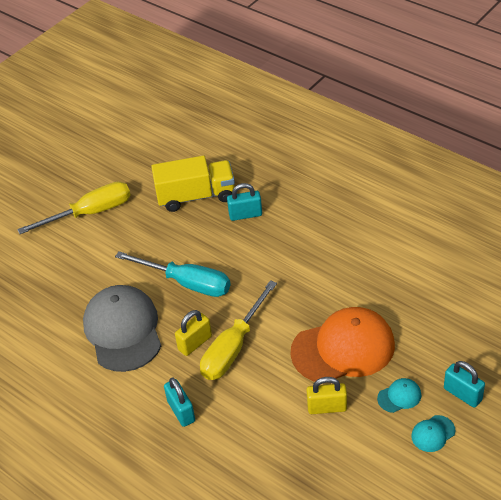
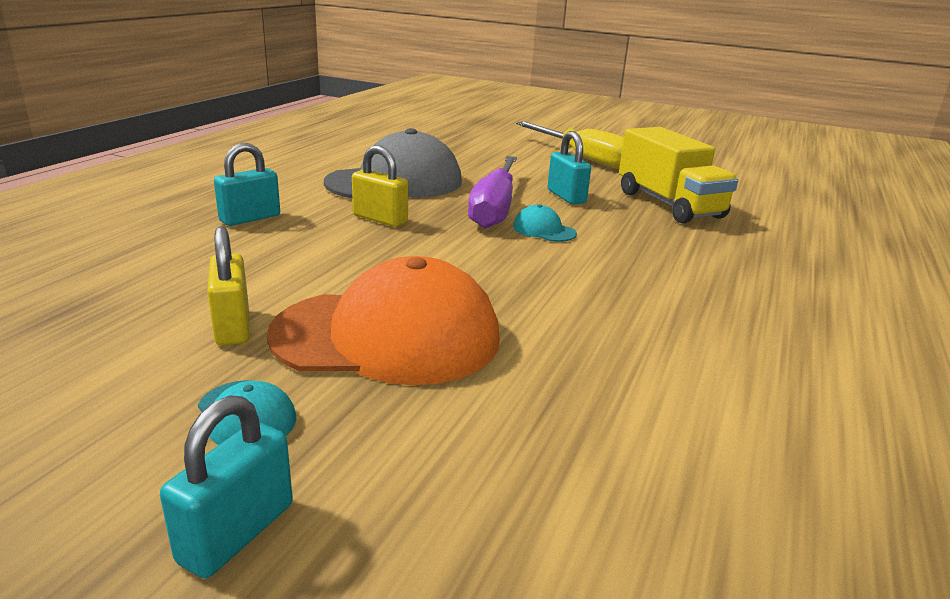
camera: 70 degrees right, 20 degrees down
turquoise screwdriver [115,252,231,297] -> purple screwdriver [468,156,517,228]
yellow screwdriver [200,280,277,380] -> none
turquoise padlock [227,183,262,221] -> turquoise padlock moved to [548,131,591,204]
orange cap [290,307,395,382] -> orange cap turned 60 degrees counterclockwise [267,256,500,385]
turquoise cap [411,415,455,452] -> turquoise cap moved to [513,204,577,242]

